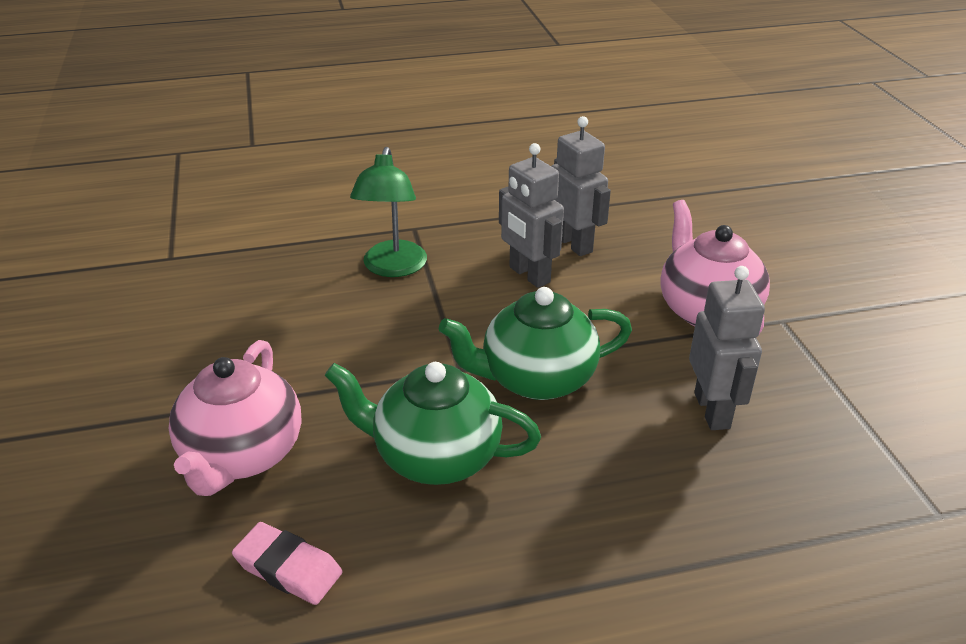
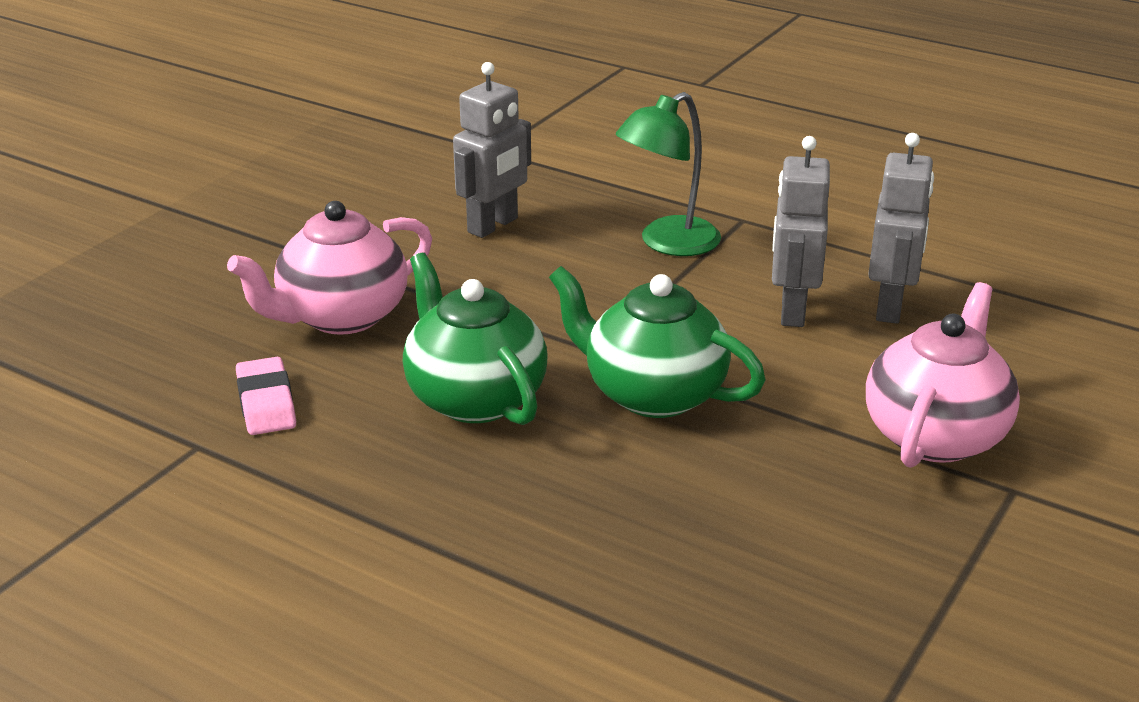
camera: 45 degrees right, 5 degrees down
grey robot [689,266,765,430] -> grey robot moved to [453,62,531,238]

